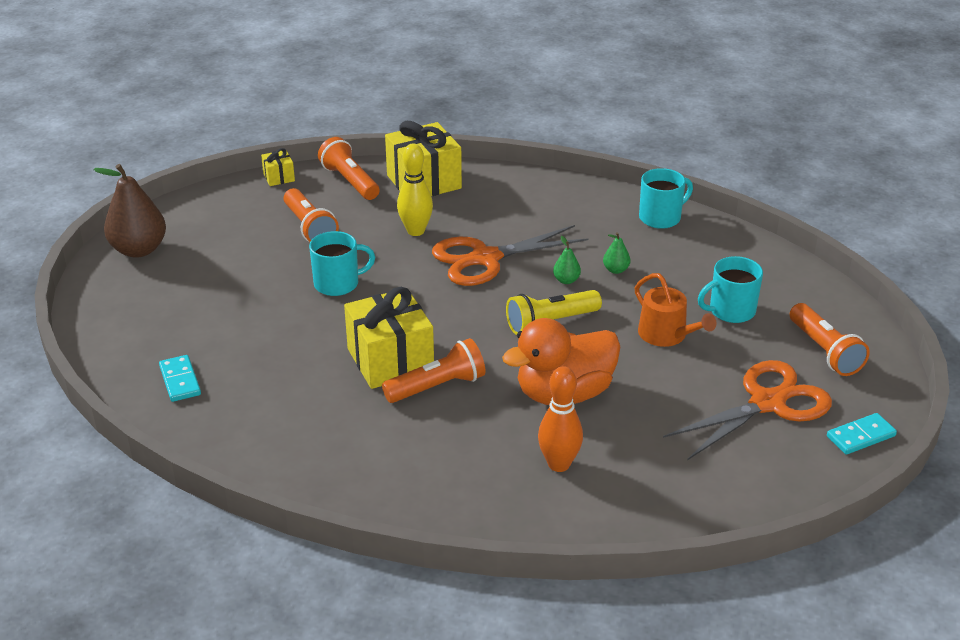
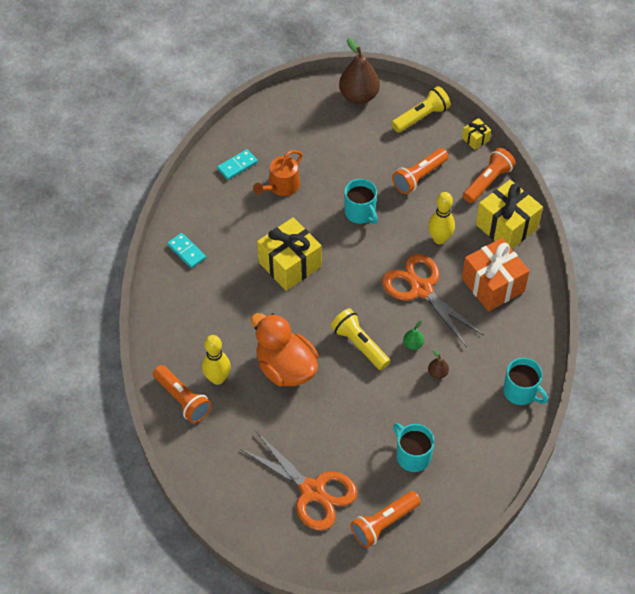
camera: 75 degrees right, 20 degrees up
orange flashlight [382,338,486,403] -> orange flashlight moved to [153,365,212,423]
orange bowling pin [538,366,583,472] -> yellow bowling pin [202,335,231,385]
green pear [603,232,631,274] -> brown pear [428,350,449,379]
orange watering can [635,273,716,347] -> orange watering can moved to [253,150,303,196]
turquoise domino [827,413,897,455] -> turquoise domino moved to [167,233,206,268]
none -> yellow flashlight [392,86,451,132]
none -> orange gift [462,238,530,311]

